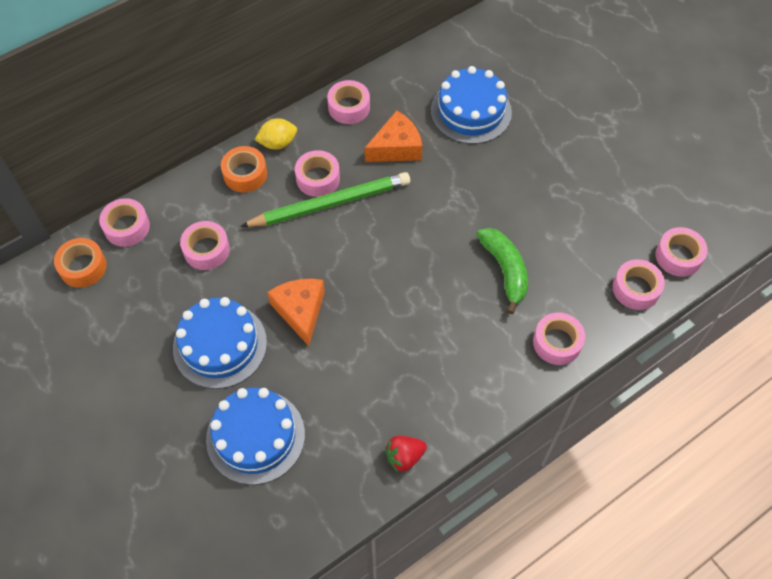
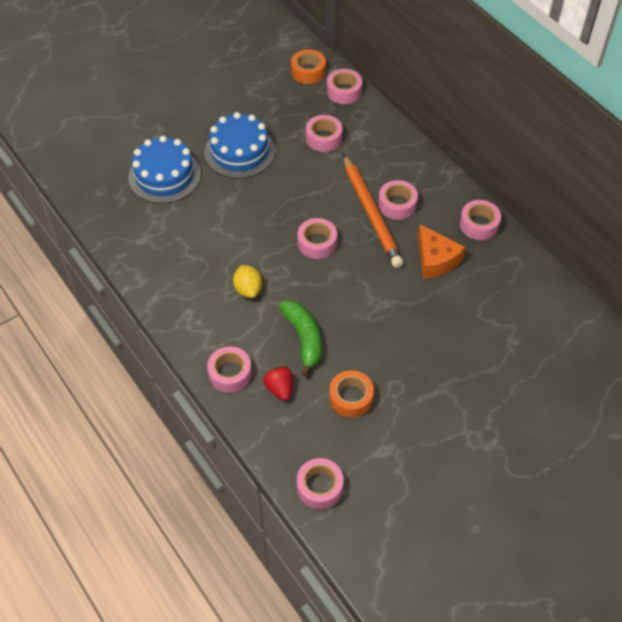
camera: 90 degrees right, 5 degrees down
orange tape [221,146,267,192] -> orange tape moved to [329,370,374,418]
green pencil [240,172,410,227] -> orange pencil [343,154,403,268]
yellow lemon [255,118,297,150] -> yellow lemon moved to [233,265,262,298]
orange cheese [267,279,325,346] -> none
red strawberry [385,436,427,472] -> red strawberry moved to [263,366,293,401]
blue cake [431,66,512,144] -> none
green banana [477,228,528,314] -> green banana turned 90 degrees counterclockwise [279,300,322,377]
pink tape [613,259,665,310] -> pink tape moved to [297,218,337,259]

